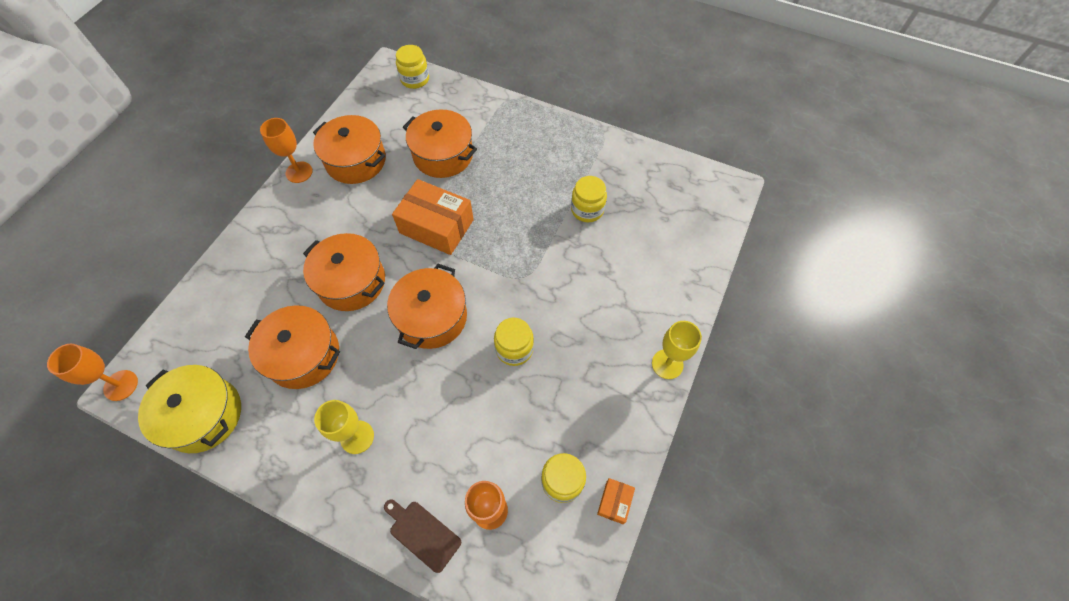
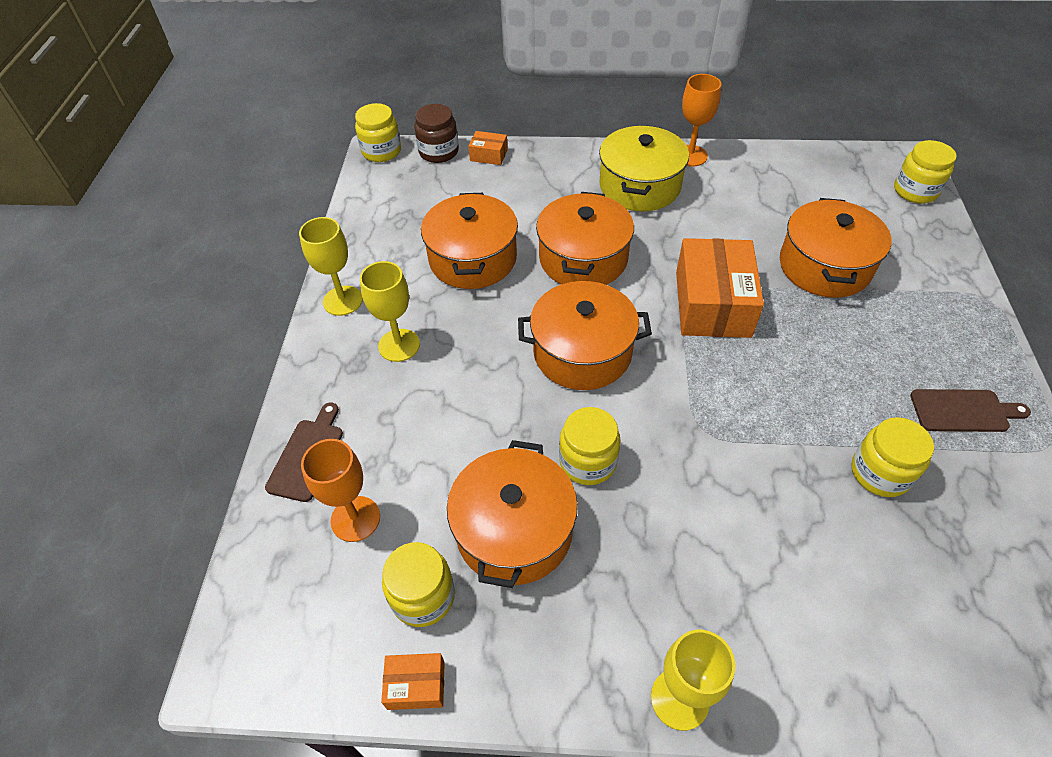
camera: 70 degrees right, 10 degrees down
orange goblet [47,344,138,401] -> yellow jar [355,103,401,162]
yellow pot [138,365,241,453] -> yellow pot moved to [599,125,689,211]
orange pot [313,115,386,184] -> orange pot moved to [447,440,578,588]
none -> yellow goblet [299,217,363,316]
none -> brown jar [414,104,459,163]
none -> orange box [468,131,508,165]
none -> brown cutting board [910,389,1031,432]

